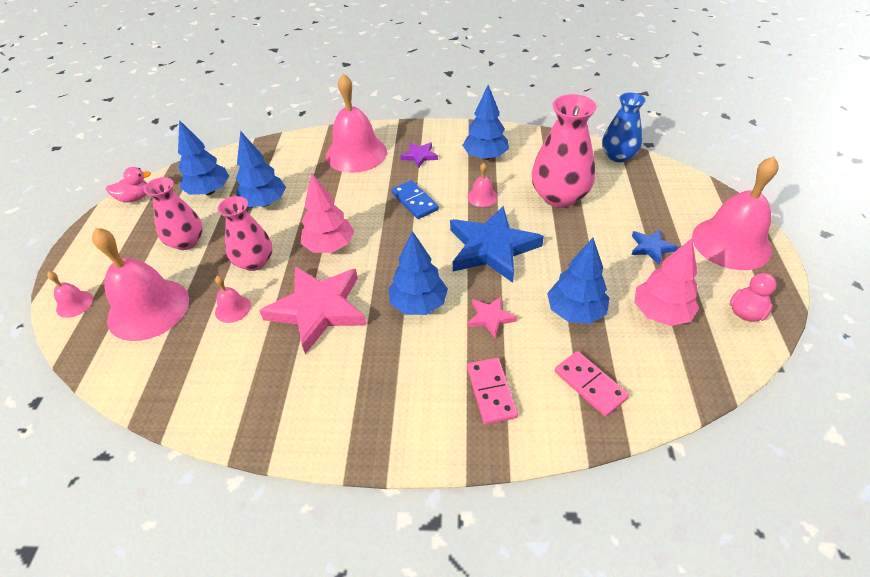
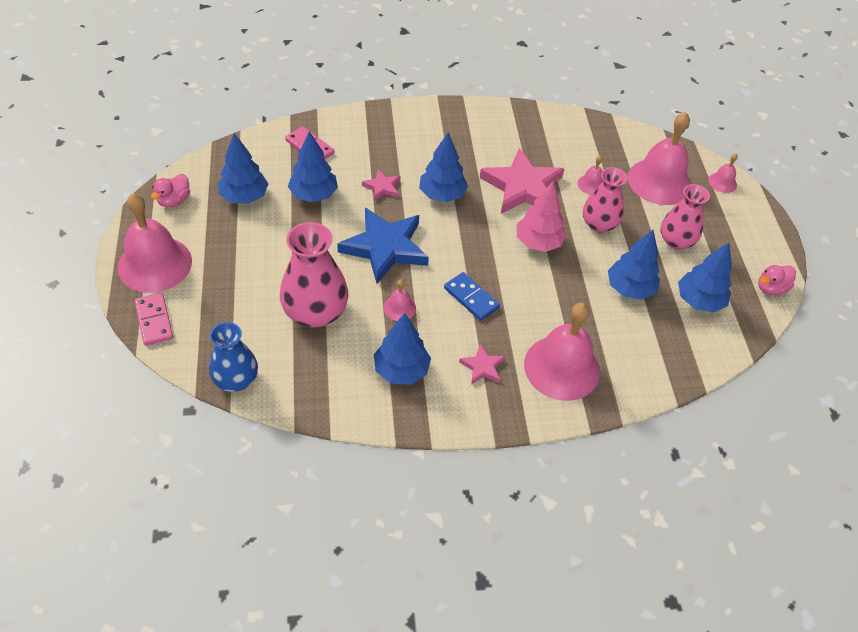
camera: 165 degrees right, 5 degrees up
purple star [400,142,438,168] -> pink star [459,344,505,385]
pink domino [467,358,518,425] -> pink domino moved to [135,293,173,346]
blue star [631,230,678,264] -> none
pink tree [634,238,699,326] -> blue tree [218,133,269,204]

